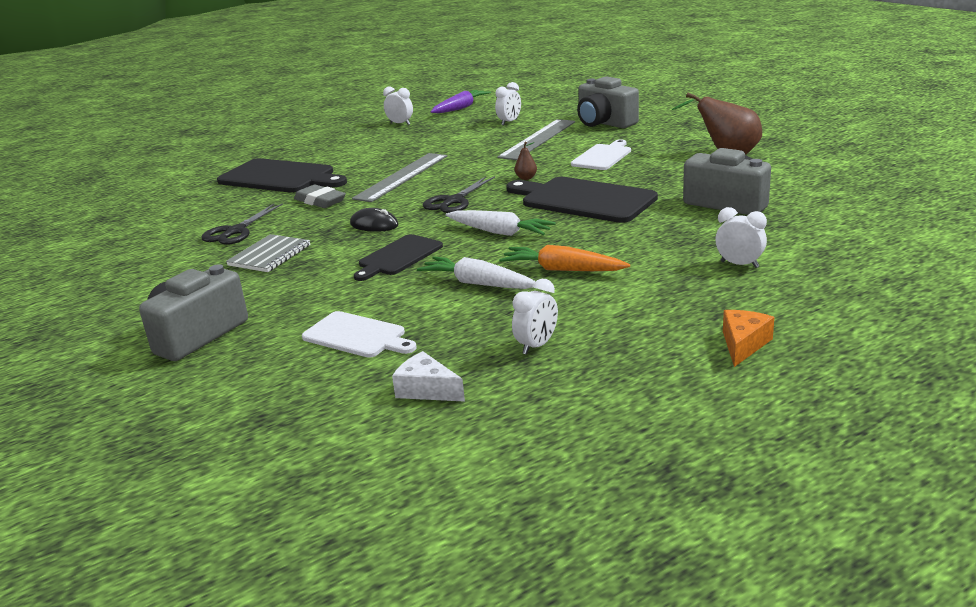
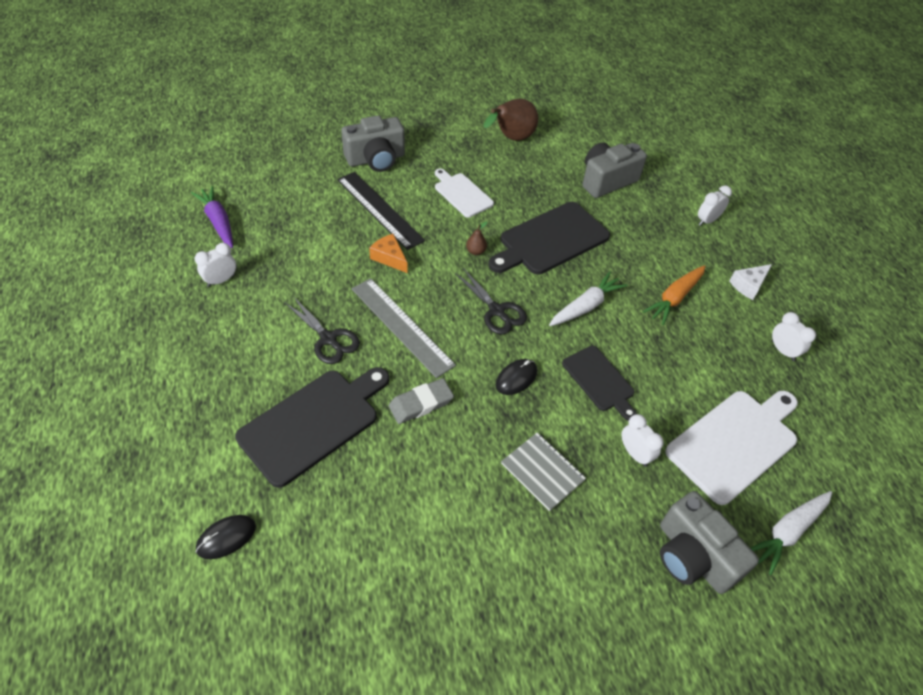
camera: 75 degrees left, 25 degrees up
black scissors [201,203,283,245] -> black scissors moved to [285,296,360,364]
white cutting board [302,311,417,358] -> white cutting board [665,391,798,505], size x1.67
white cheese [392,351,465,402] -> white cheese moved to [730,264,772,300]
white carrot [417,256,536,289] -> white carrot moved to [751,491,832,575]
white clock [495,82,521,125] -> white clock moved to [621,414,664,467]
grey ruler [497,119,575,160] -> black ruler [337,172,425,250]
orange cheese [723,310,774,367] -> orange cheese moved to [369,234,408,273]
none -> black mouse [196,515,256,559]

